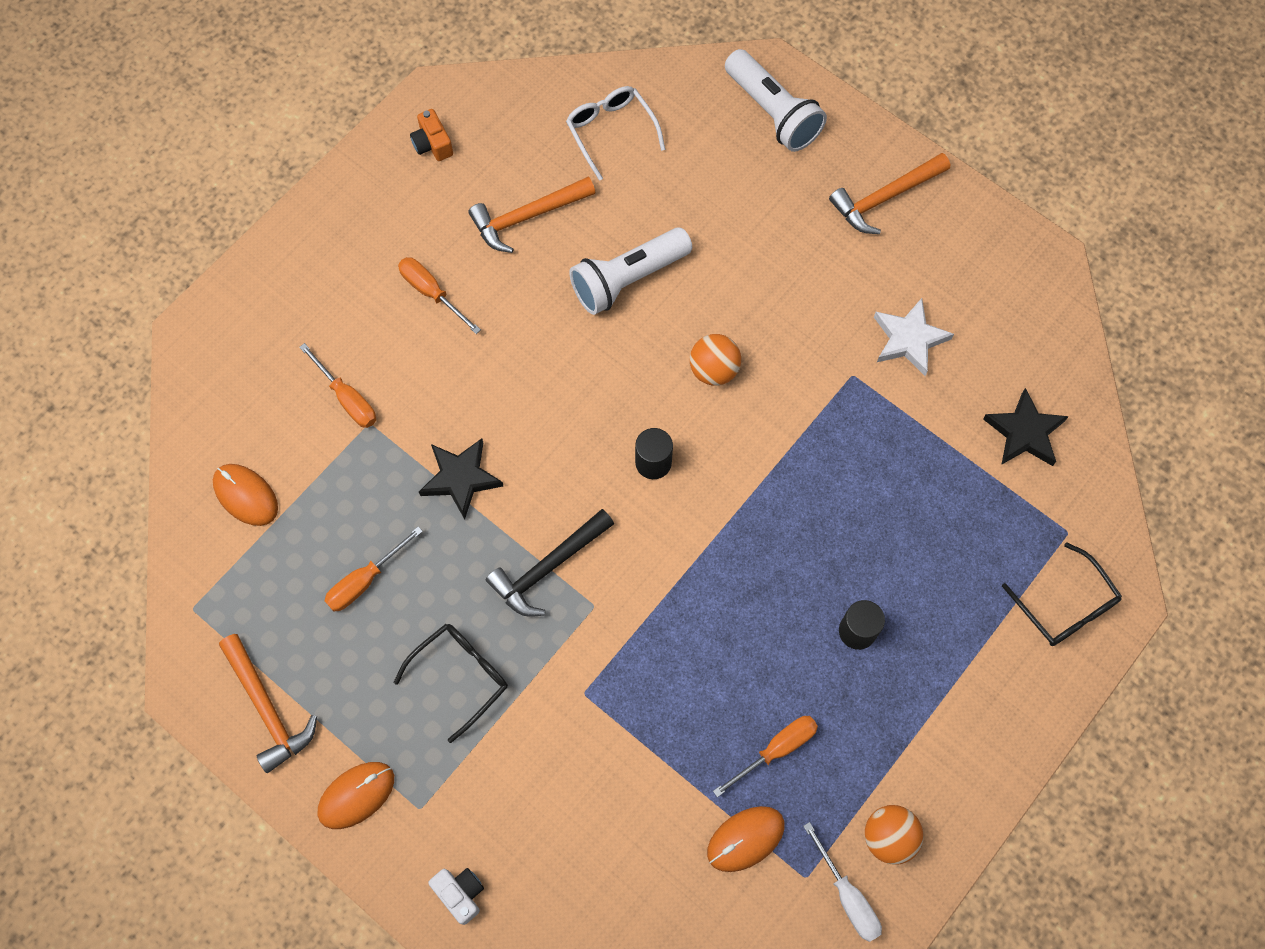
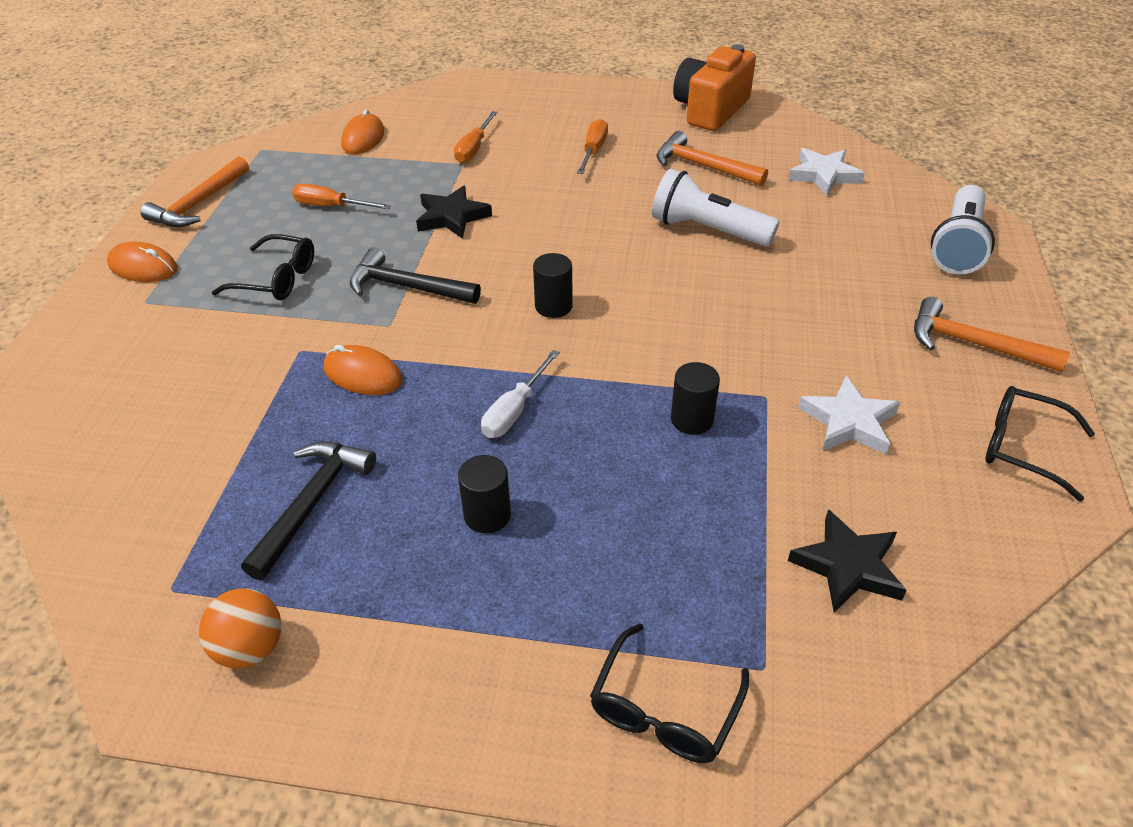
camera: 60 degrees right, 25 degrees down
orange camera [410,109,453,161] -> orange camera [673,44,756,131], size x2.18
white camera [428,868,484,925] -> none
white glasses [566,86,665,181] -> white star [788,148,865,196]
orange ball [690,334,741,386] -> none
orange mouse [707,806,784,872] -> orange mouse moved to [324,345,402,395]
orange screwdriver [713,716,818,797] -> black hammer [241,441,376,580]
white screwdriver [803,822,882,942] -> white screwdriver moved to [481,350,560,438]
none -> black cylinder [671,362,720,435]
none -> black glasses [985,386,1095,501]

